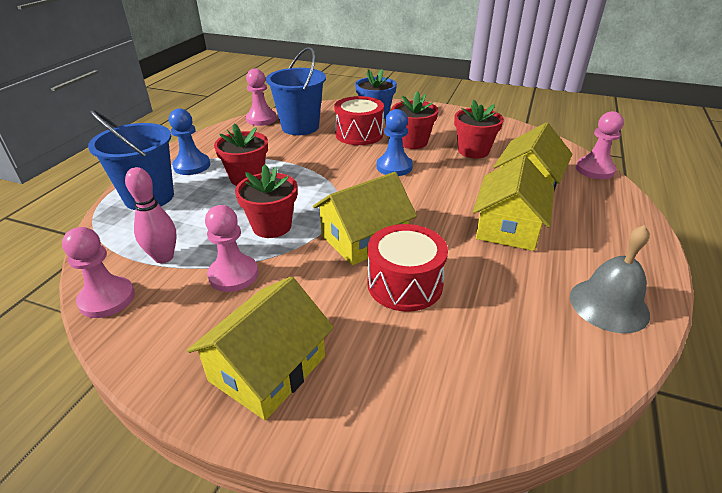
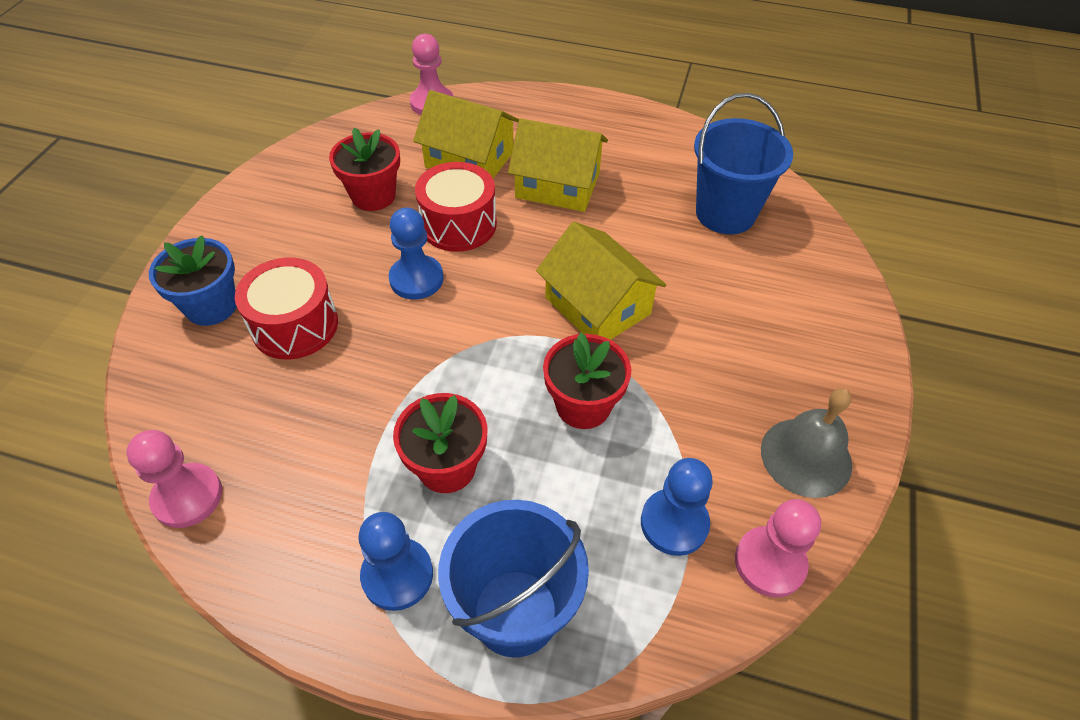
camera: 95 degrees left, 15 degrees up
pink bowling pin [125,167,177,263] -> blue pawn [641,458,713,556]
yellow house [187,276,334,420] -> none
pink pawn [205,205,258,292] -> none
blue bucket [266,47,326,135] -> blue bucket moved to [694,93,793,234]
red drum [367,224,448,312] -> red drum moved to [415,162,497,252]
red flower pot [392,91,438,149] -> none
grey bell [570,225,650,333] -> grey bell moved to [761,388,852,498]

